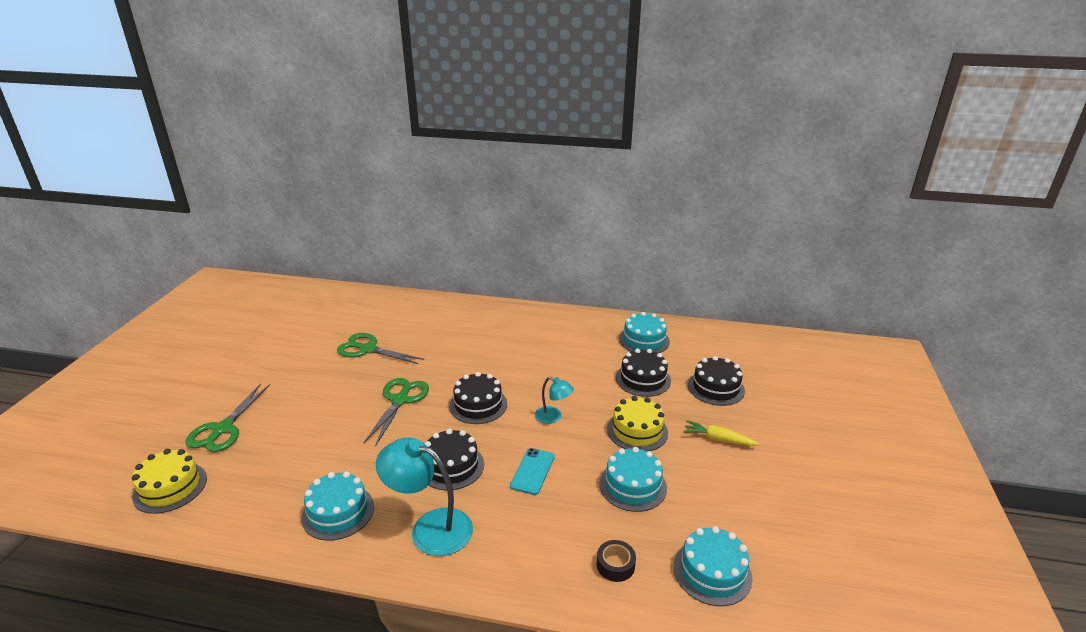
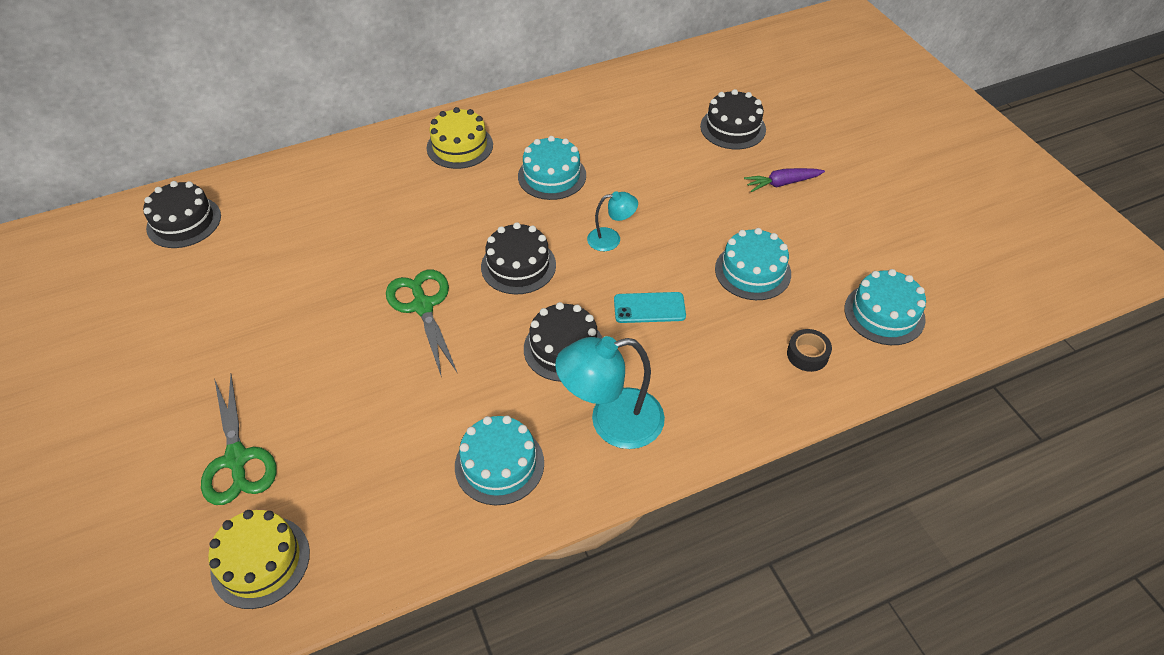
camera: 35 degrees left, 20 degrees up
green scissors [337,333,424,364] -> none
turquoise phone [510,448,555,495] -> turquoise phone turned 75 degrees counterclockwise [614,292,686,323]
yellow cake [607,396,668,451] -> yellow cake moved to [427,107,493,169]
black cake [616,349,671,397] -> black cake moved to [143,181,221,248]
turquoise cake [619,312,670,353] -> turquoise cake moved to [518,136,586,200]
yellow carrot [683,420,759,446] -> purple carrot [744,168,825,192]

